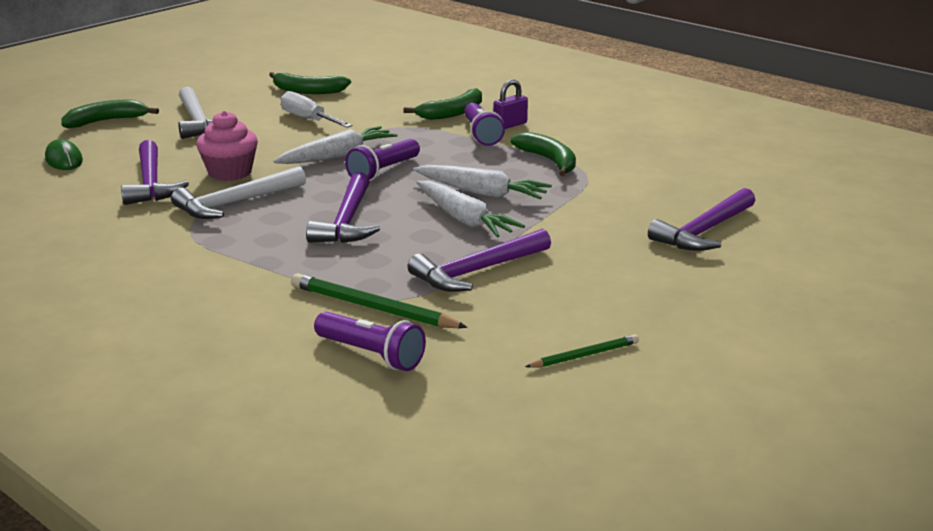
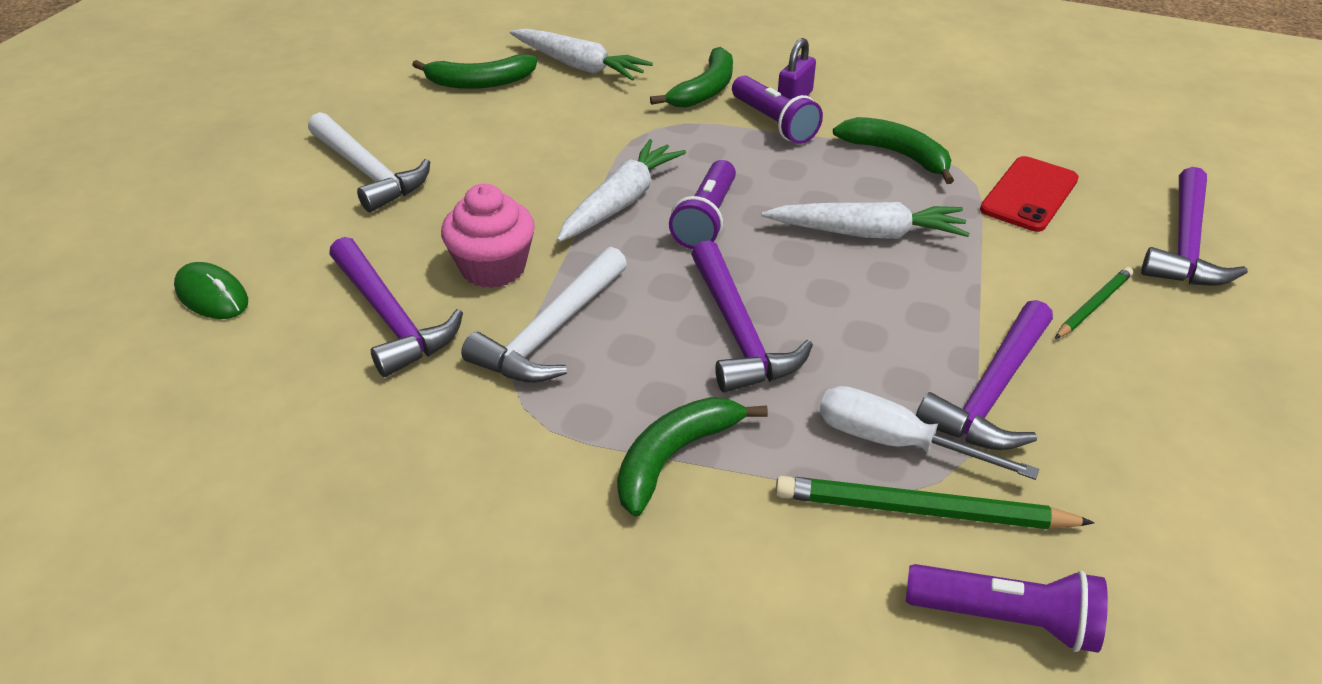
camera: 20 degrees left, 15 degrees up
green banana [61,99,159,129] -> green banana moved to [617,397,768,517]
white screwdriver [281,91,352,128] -> white screwdriver moved to [819,386,1039,480]
white carrot [416,181,525,237] -> white carrot moved to [510,29,653,81]
green pencil [525,335,639,368] -> green pencil moved to [1055,267,1133,339]
none -> red phone [980,156,1079,232]

